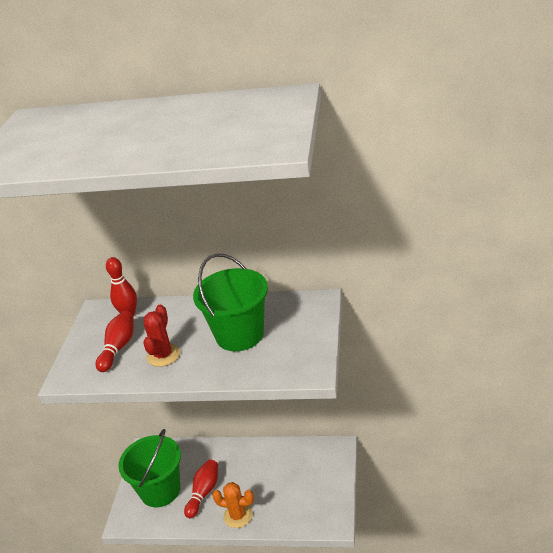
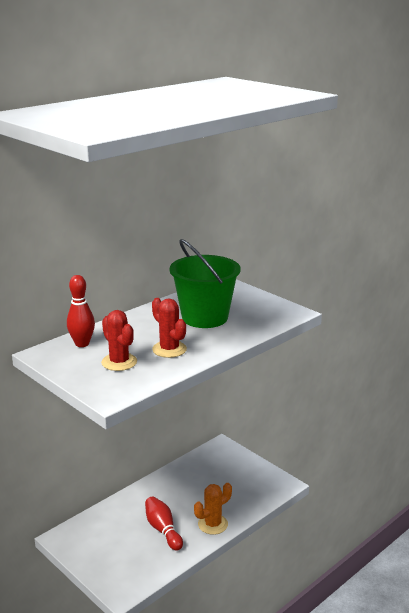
camera: 55 degrees left, 10 degrees down
red bowling pin [96,311,134,372] -> red cactus [101,310,137,371]
green bucket [119,429,181,507] -> none

